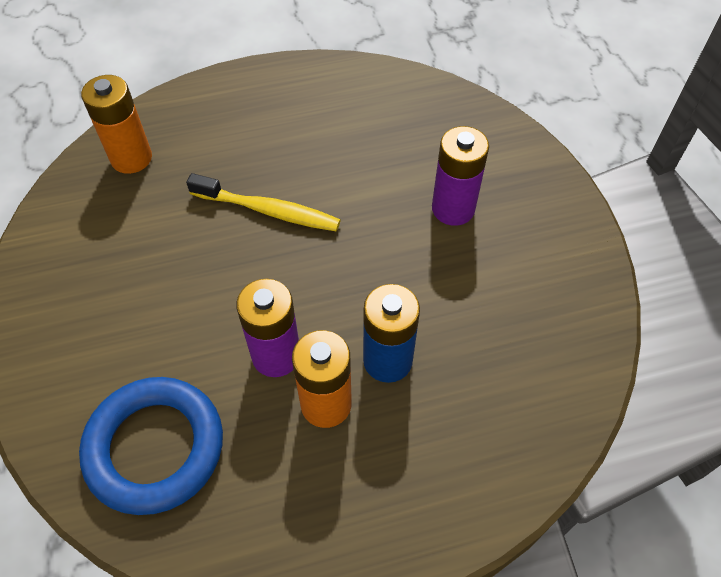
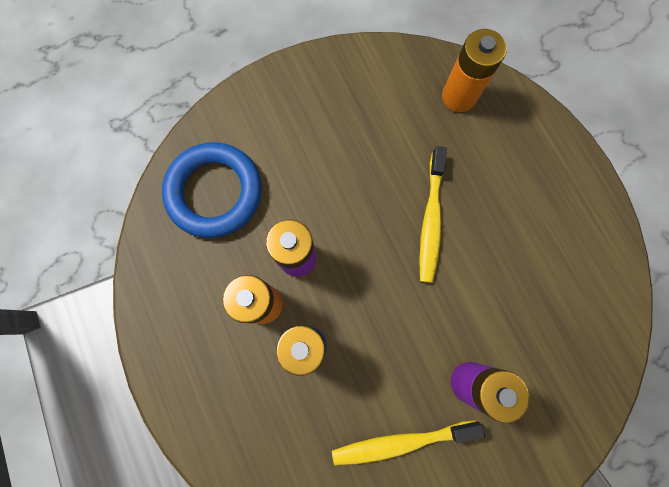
camera: 80 degrees right, 20 degrees up
none -> yellow toothbrush [332,420,486,465]

